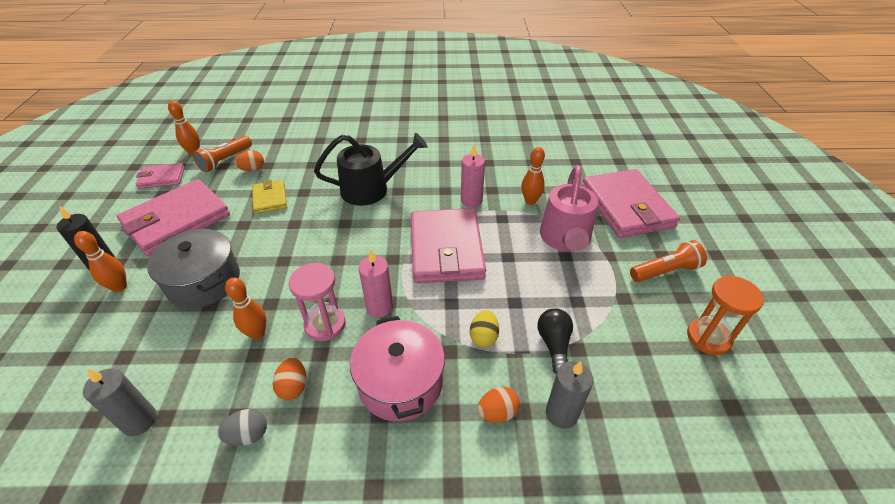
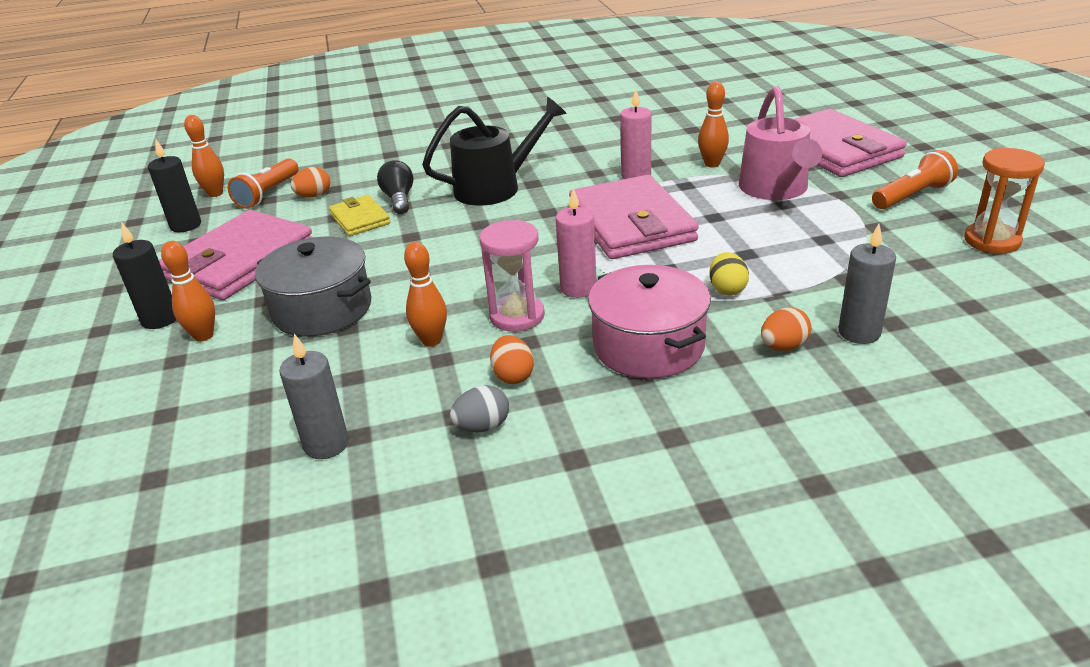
camera: 10 degrees left, 10 degrees down
pink wallet [136,163,185,189] -> black candle [148,138,201,232]
black light bulb [537,308,573,374] -> black light bulb moved to [377,160,413,214]

